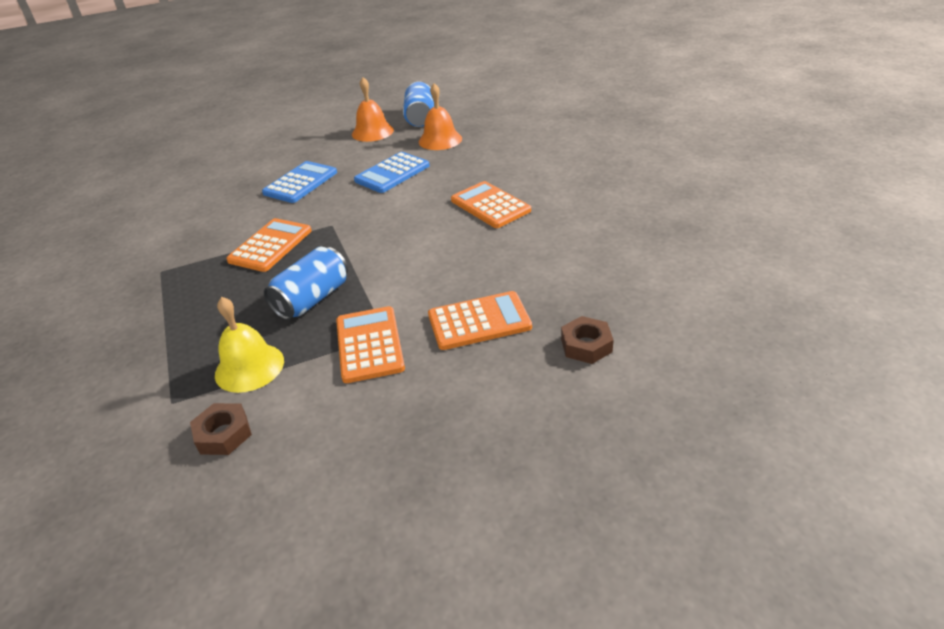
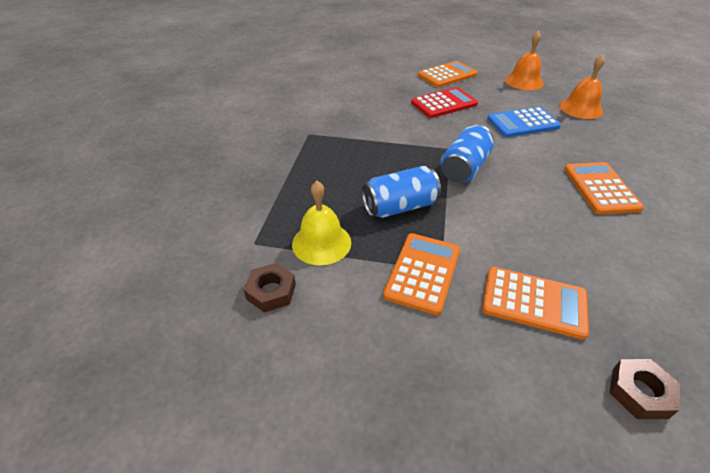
camera: 30 degrees right, 5 degrees up
orange calculator [226,218,312,272] -> orange calculator moved to [418,61,477,88]
blue calculator [262,161,337,203] -> red calculator [411,87,478,118]
blue can [403,81,434,127] -> blue can moved to [441,125,493,182]

